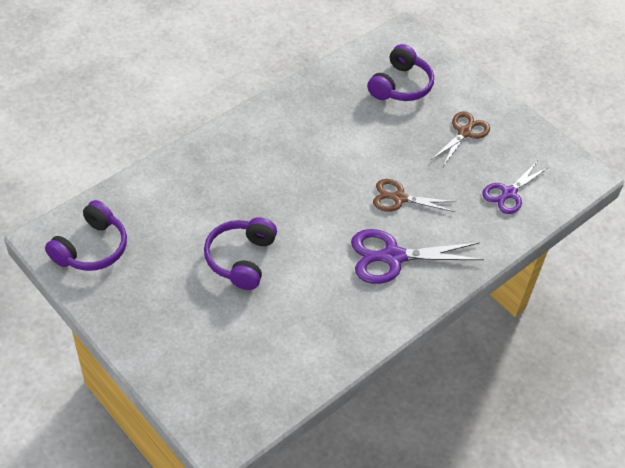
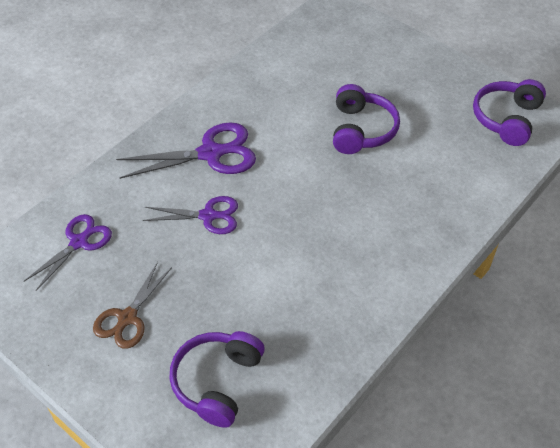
camera: 175 degrees right, 0 degrees up
brown scissors [373,179,456,212] -> purple scissors [143,196,238,234]

